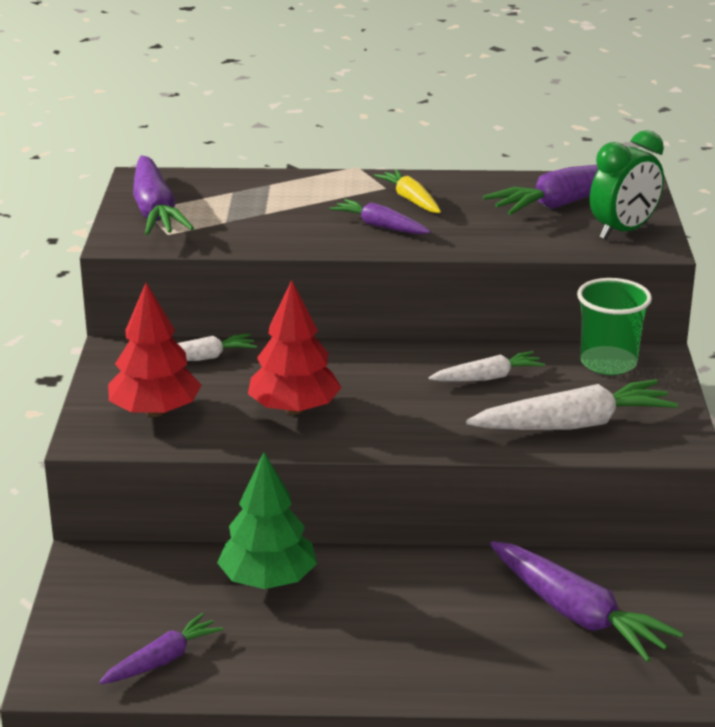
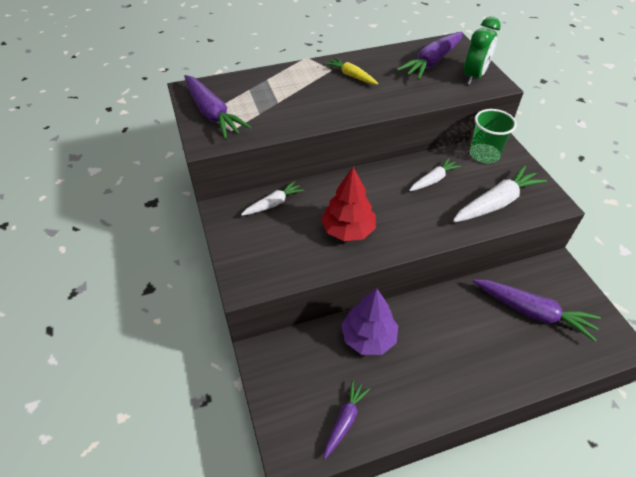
camera: 20 degrees left, 20 degrees up
red tree [108,282,202,417] -> none
green tree [217,452,317,589] -> purple tree [341,288,398,355]
purple carrot [329,199,431,234] -> none

